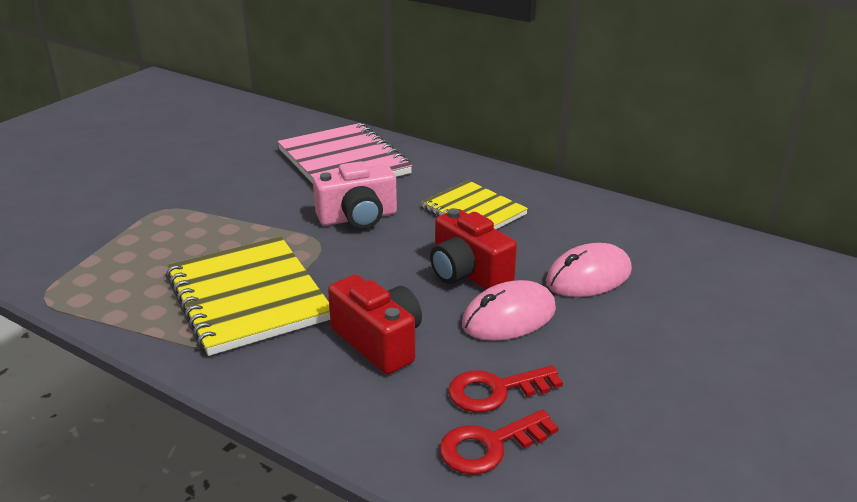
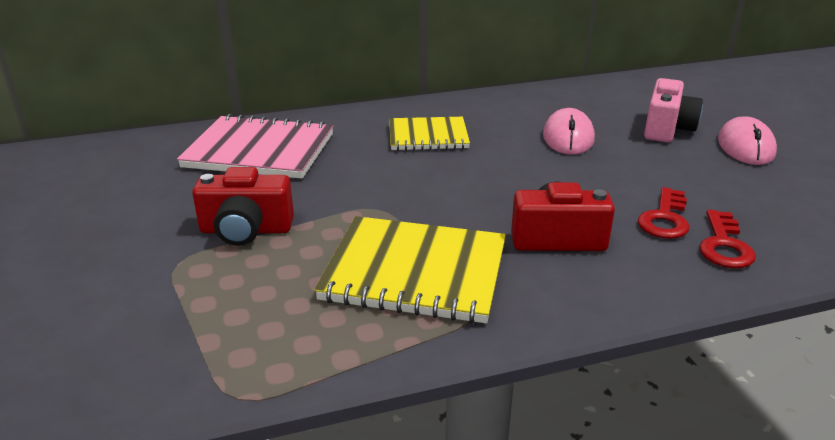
camera: 50 degrees left, 0 degrees up
pink camera [313,161,397,229] -> pink camera moved to [644,78,703,142]
red camera [430,208,517,290] -> red camera moved to [192,167,294,246]
pink mouse [462,280,556,341] -> pink mouse moved to [718,116,777,165]

